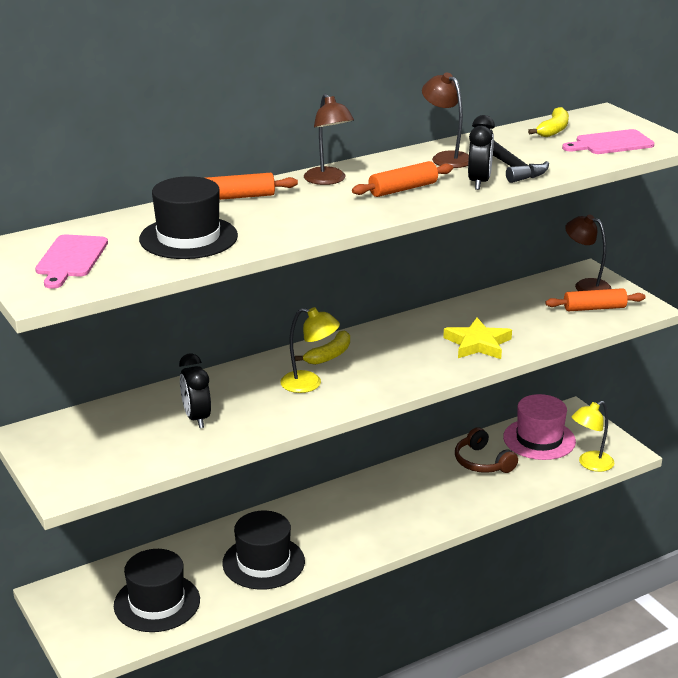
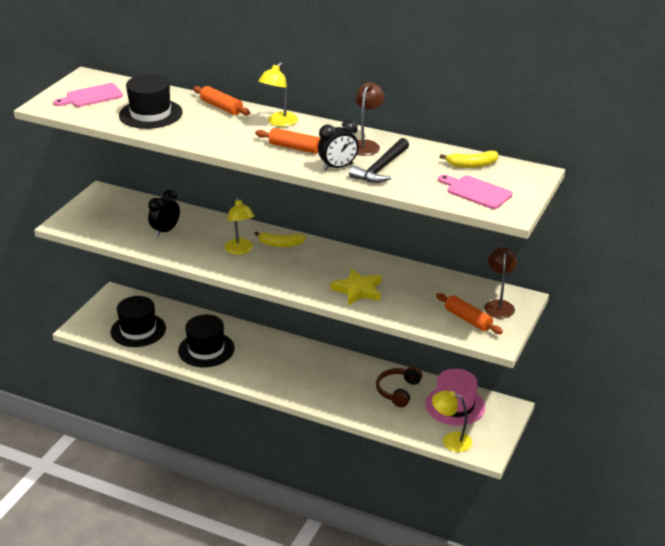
camera: 55 degrees right, 5 degrees up
brown lamp [304,94,354,185] -> yellow lamp [258,63,298,127]

